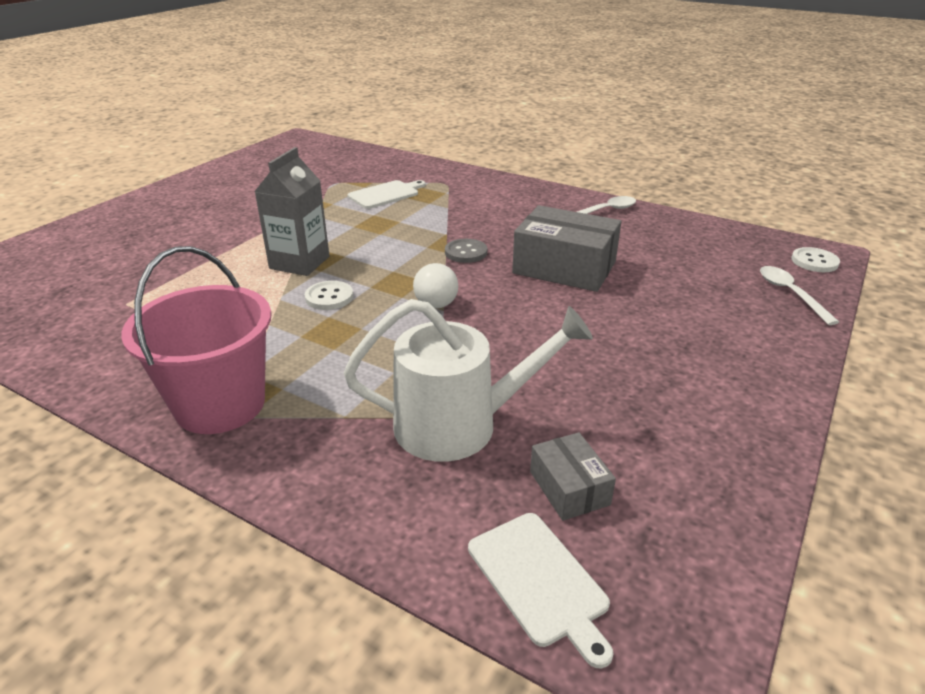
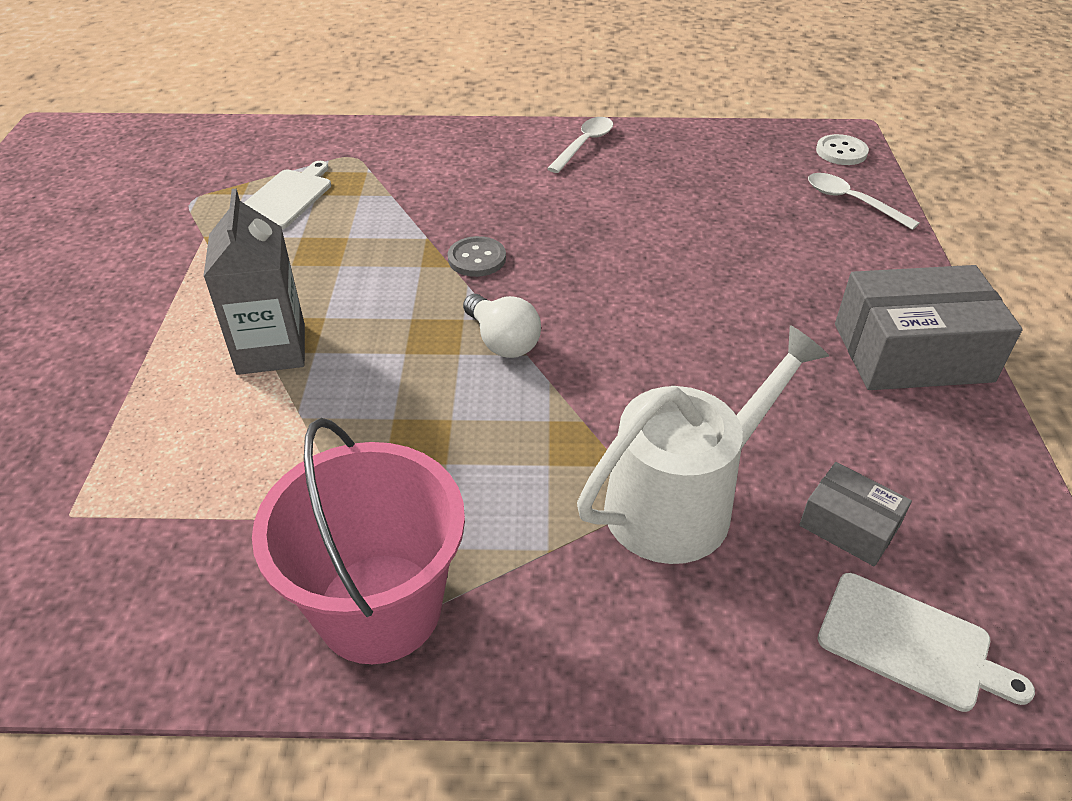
camera: 30 degrees left, 10 degrees up
white button [305,281,353,310] -> none
grey box [512,205,621,292] -> grey box moved to [835,265,1023,390]

